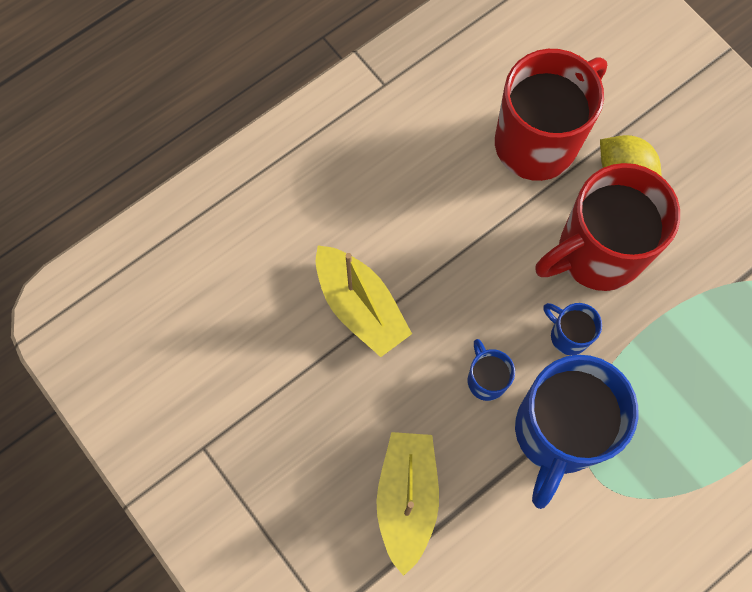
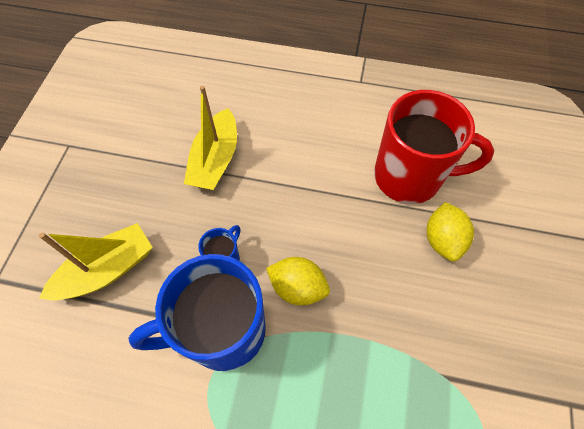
camera: 50 degrees right, 10 degrees down
red mug [535,163,680,291] -> none
blue mug [544,303,602,355] -> yellow lemon [266,257,330,305]

